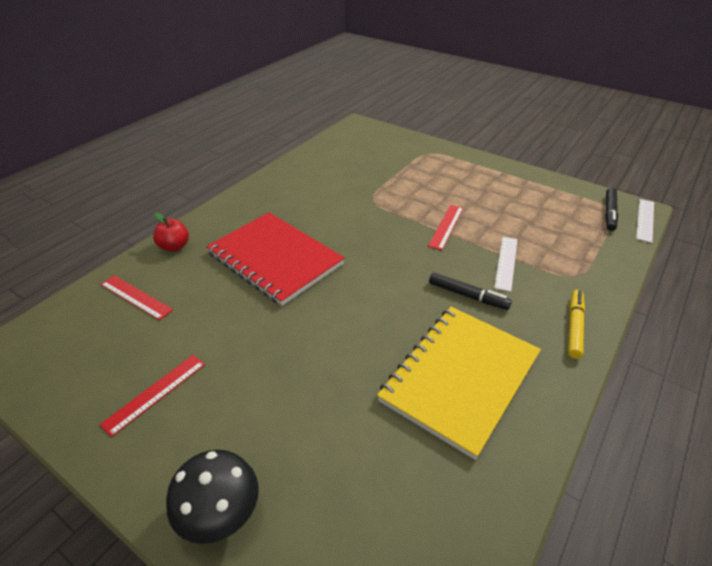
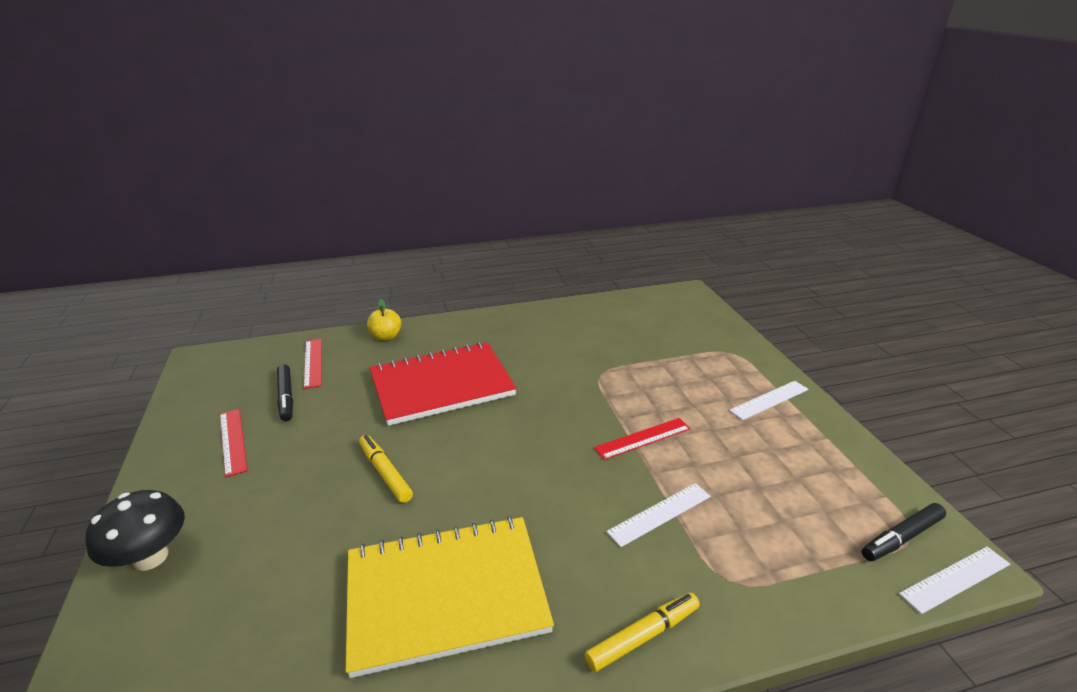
camera: 40 degrees right, 10 degrees down
red ruler [100,355,205,437] -> red ruler turned 75 degrees clockwise [220,409,248,477]
red apple [153,213,189,251] -> yellow apple [367,299,401,341]
red notebook [206,212,345,306] -> red notebook turned 75 degrees clockwise [370,342,517,426]
black marker [429,272,512,310] -> black marker moved to [277,364,293,421]
none -> yellow marker [359,435,413,503]
none -> white ruler [729,381,809,420]

